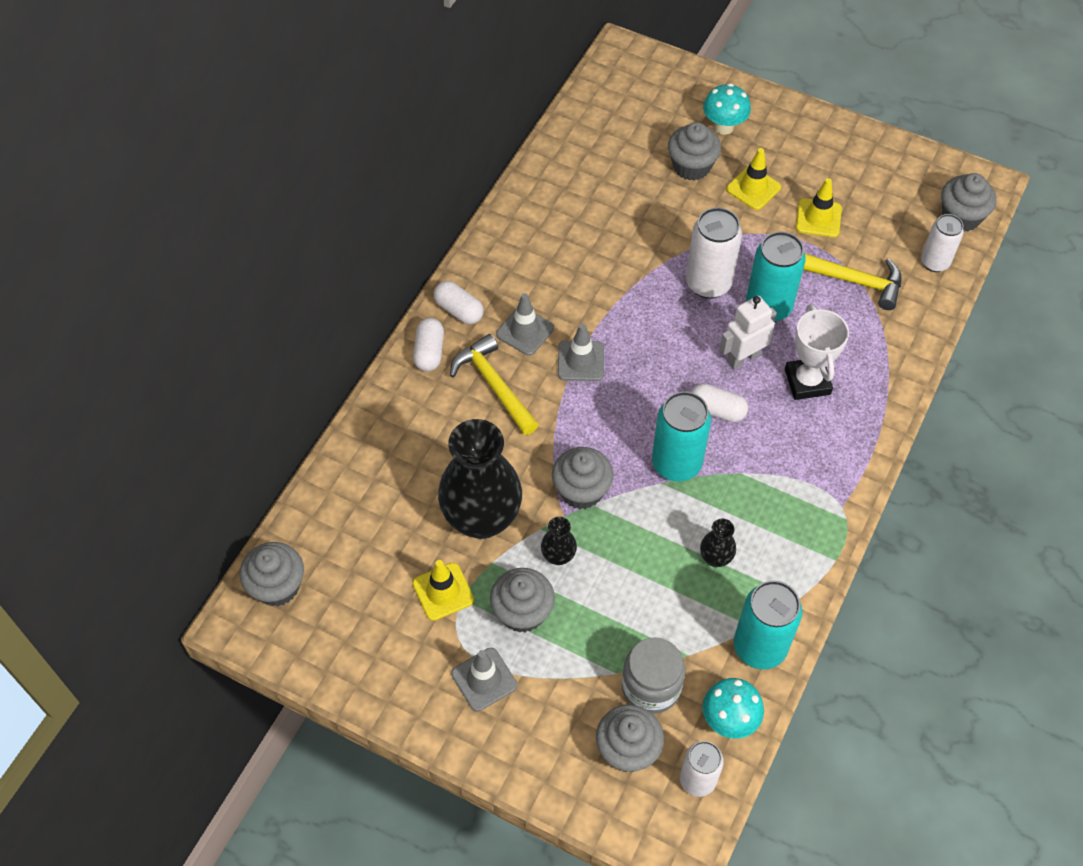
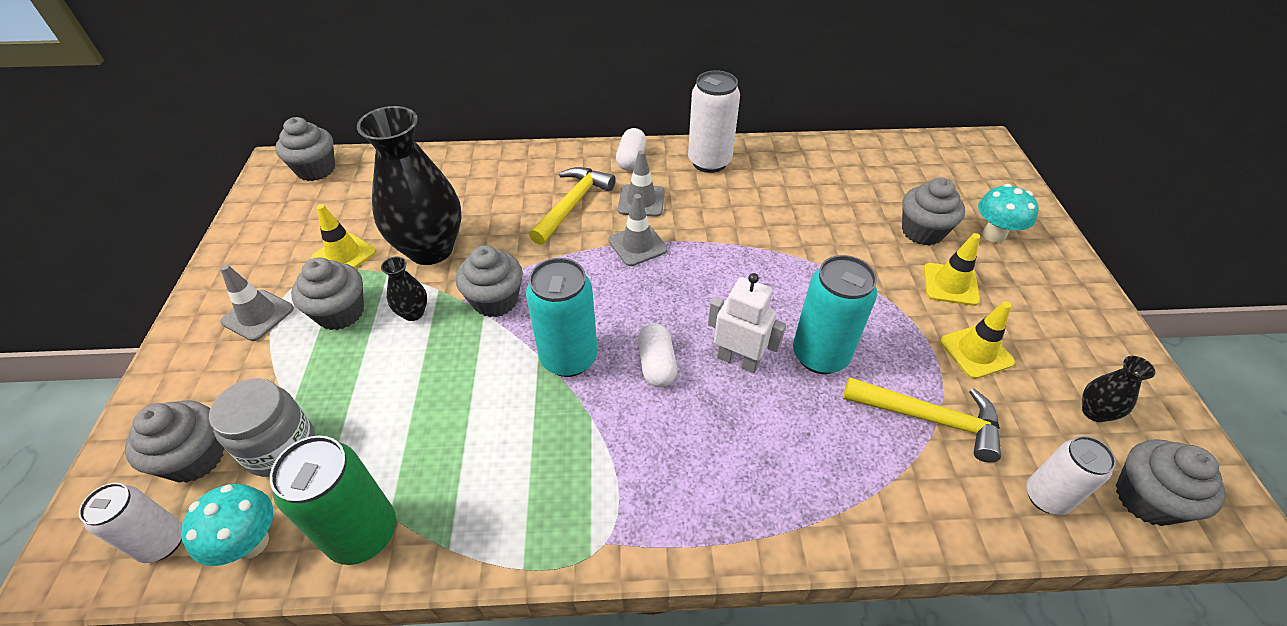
camera: 60 degrees right, 10 degrees down
white capsule [413,318,444,371] -> none
white can [686,207,742,299] -> white can moved to [688,70,740,173]
black vase [700,519,736,567] -> black vase moved to [1082,356,1155,422]
turquoise can [734,580,802,669] -> green can [270,435,396,565]
white trophy [785,304,849,400] -> none
yellow hammer [803,253,902,310] -> yellow hammer turned 60 degrees counterclockwise [843,377,1001,463]

